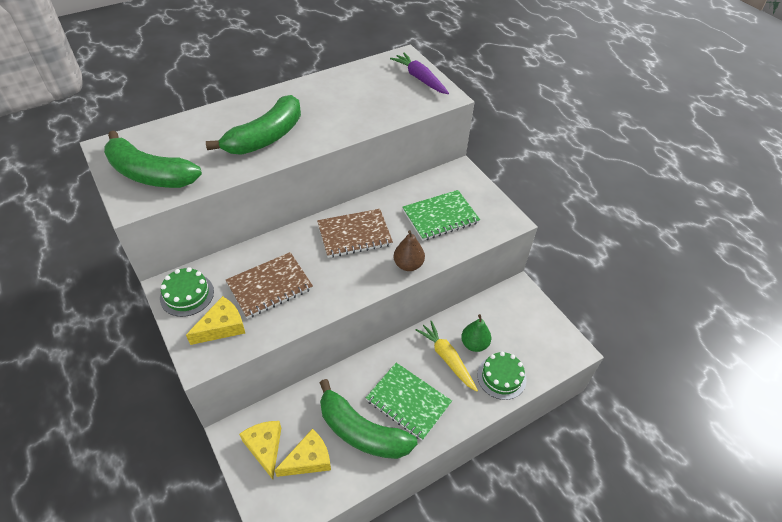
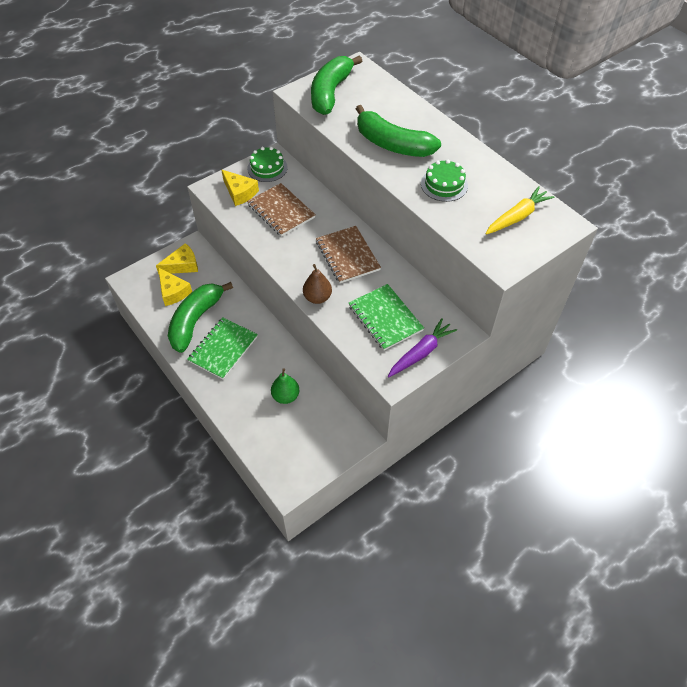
camera: 85 degrees right, 5 degrees up
purple carrot [390,52,449,94] -> purple carrot moved to [388,318,457,377]
yellow carrot [416,321,478,392] -> yellow carrot moved to [485,186,554,235]
green cake [477,352,527,400] -> green cake moved to [421,160,468,202]

